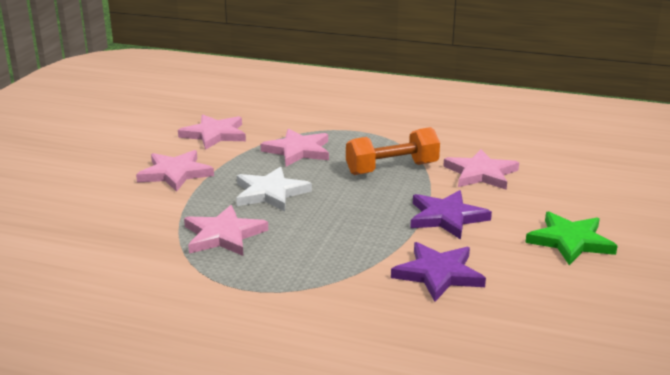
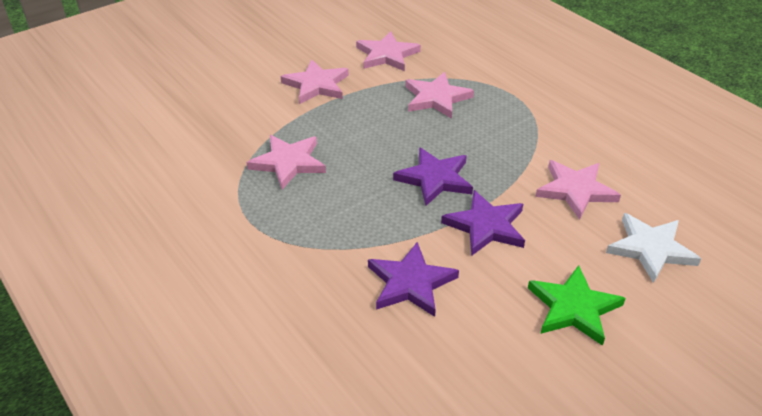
camera: 35 degrees right, 15 degrees up
white star [236,167,312,211] -> white star moved to [606,213,701,283]
orange dumbbell [346,127,440,175] -> none
none -> purple star [393,147,473,206]

